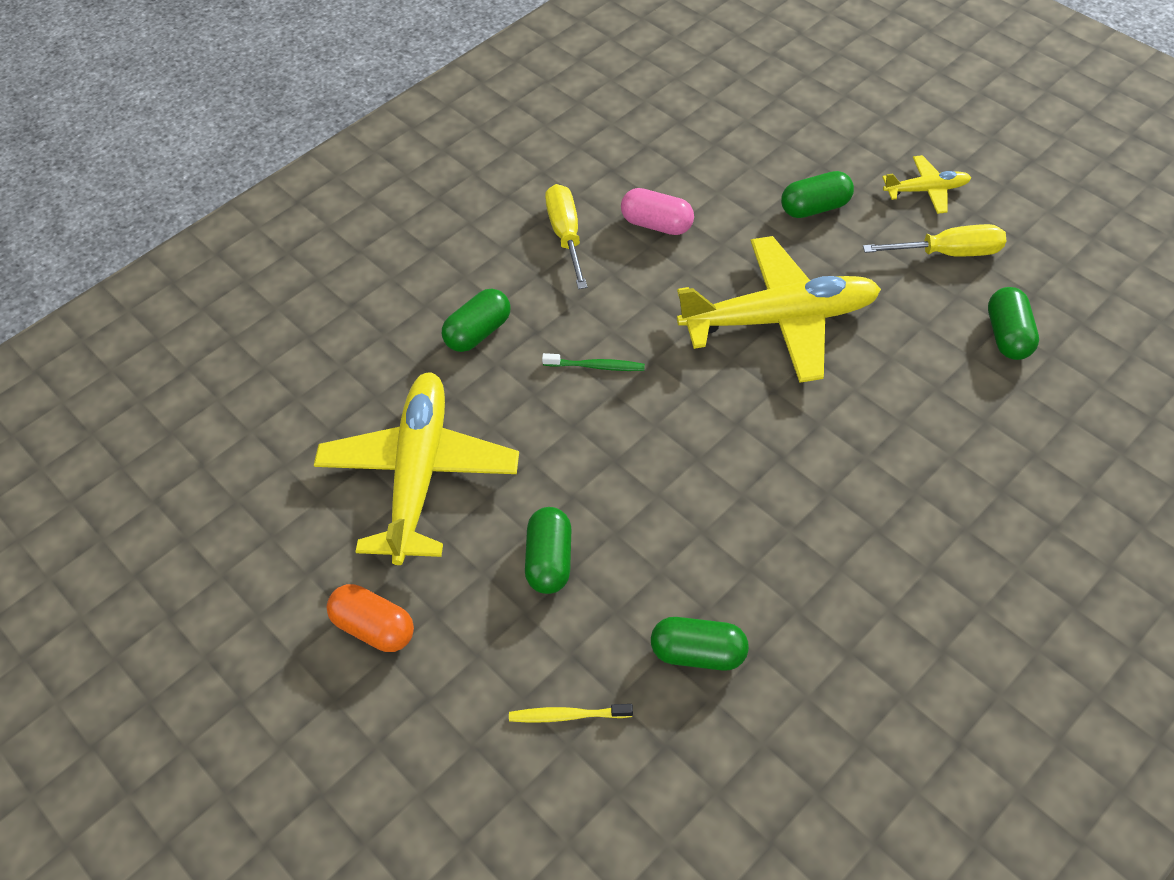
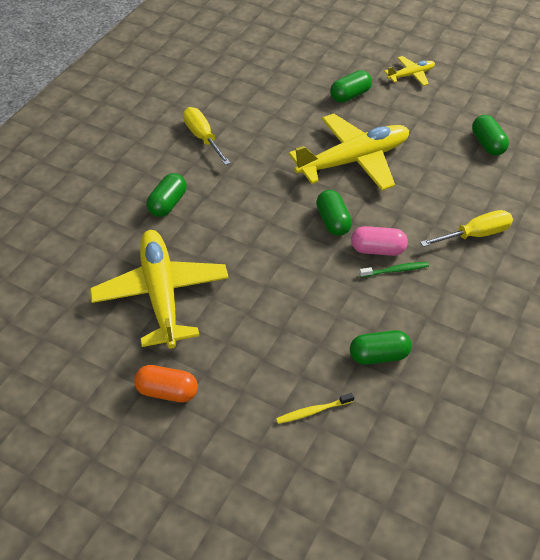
camera: 20 degrees left, 5 degrees down
green capsule [525,507,571,594] -> green capsule moved to [316,190,352,236]
green toothbrush [542,353,645,371] -> green toothbrush moved to [360,262,429,277]
pink capsule [621,188,694,235] -> pink capsule moved to [351,226,408,256]
yellow screwdriver [863,224,1006,256] -> yellow screwdriver moved to [420,210,513,247]

